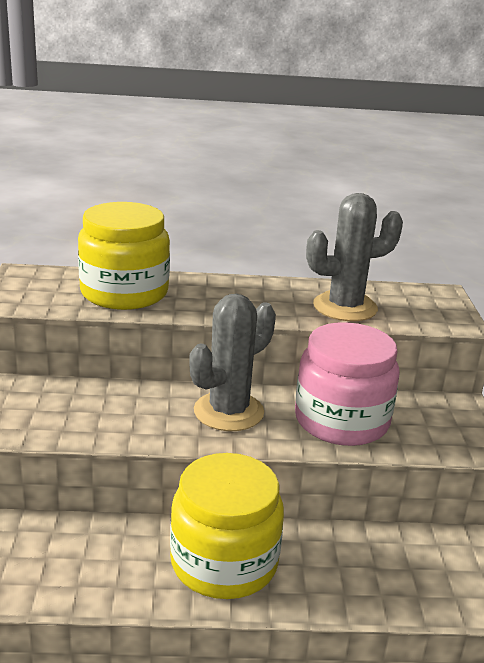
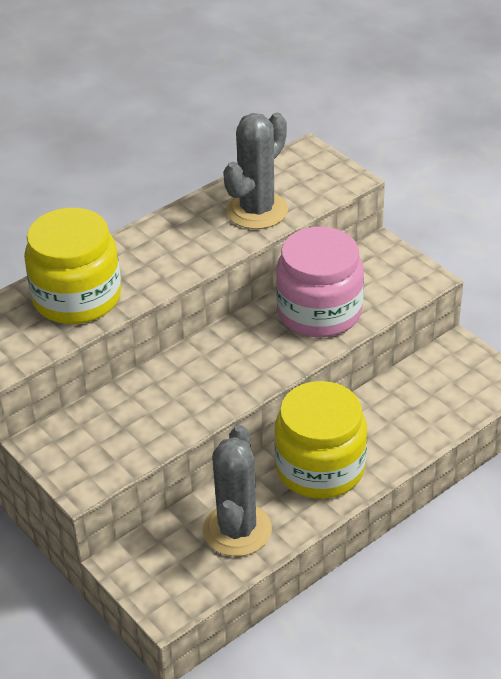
camera: 35 degrees left, 15 degrees up
grey cactus [189,294,276,431] -> grey cactus moved to [203,425,272,556]

